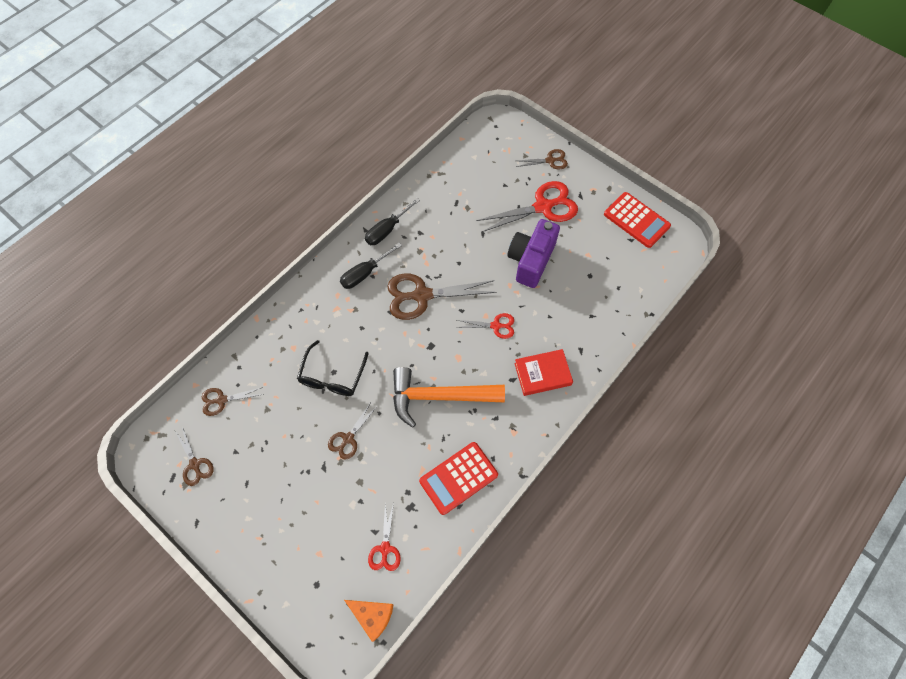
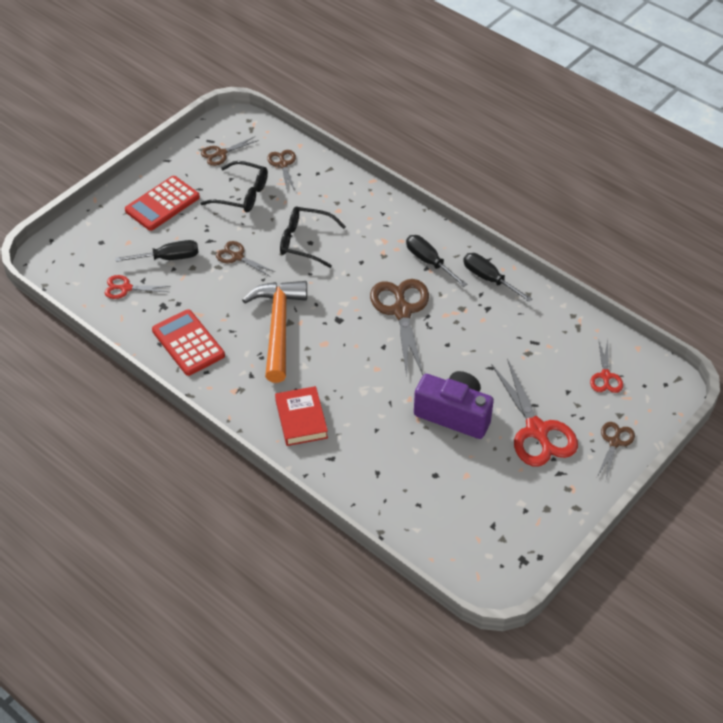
camera: 90 degrees right, 15 degrees down
orange cheese [344,600,394,642] -> none
red scissors [456,313,514,339] -> red scissors moved to [590,339,623,393]
brown scissors [516,149,568,169] -> brown scissors turned 150 degrees counterclockwise [597,422,635,479]
red calculator [604,192,671,248] -> red calculator moved to [125,176,200,231]
none -> black screwdriver [115,240,199,262]
none -> black glasses [200,161,268,212]

